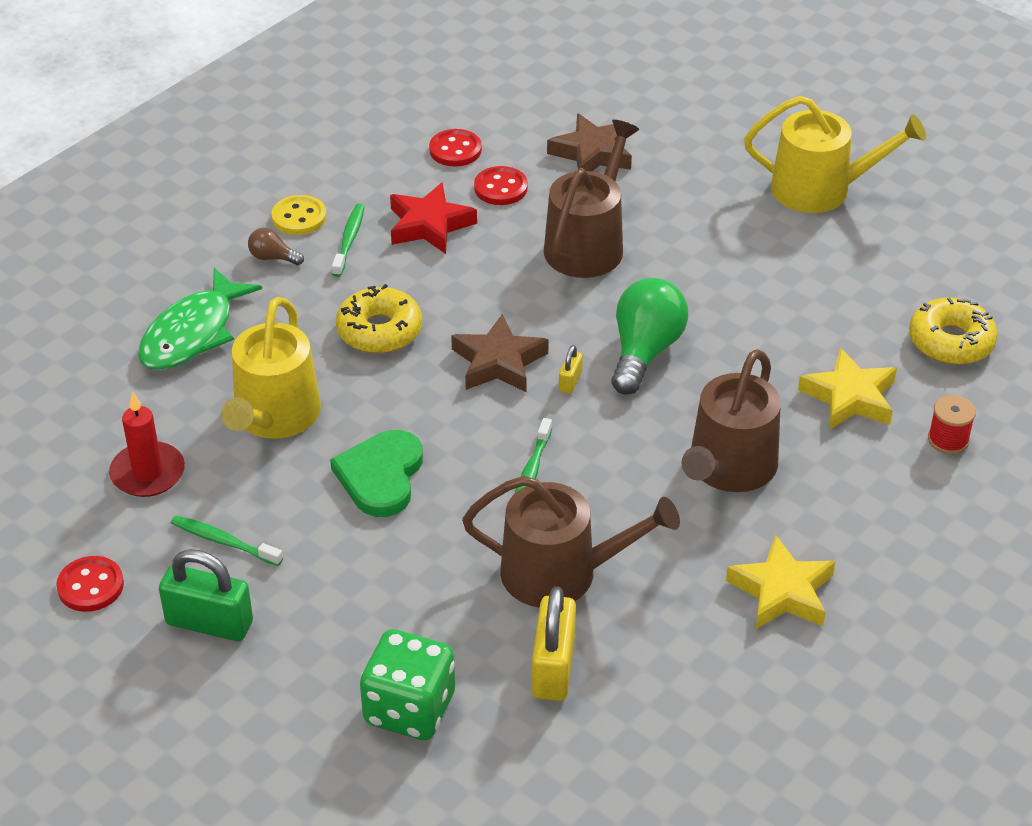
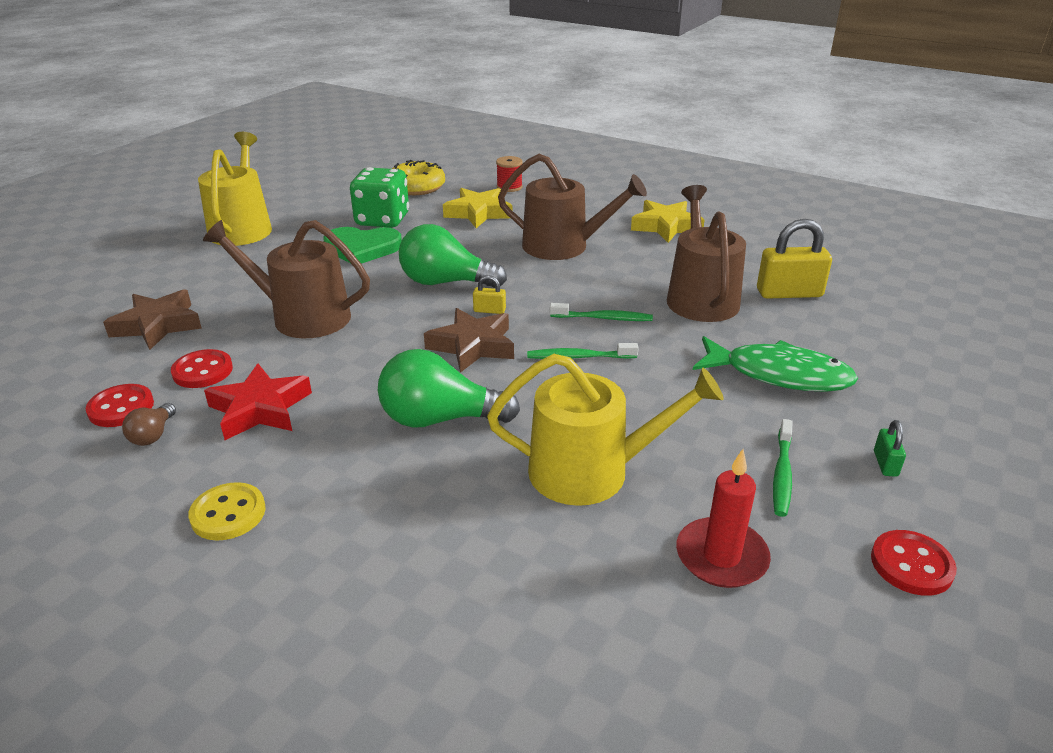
camera: 100 degrees left, 10 degrees down
green fish [138,268,262,370] -> green fish moved to [693,336,858,392]
green padlock [159,549,253,641] -> green padlock [874,420,906,477], size x0.48
brown light bulb [248,228,304,265] -> brown light bulb moved to [122,403,176,446]
green heart [330,430,423,517] -> green heart moved to [323,227,402,264]
green toothbrush [332,204,365,277] -> green toothbrush moved to [527,343,639,359]
yellow donut [336,284,422,353] -> green light bulb [378,349,520,427]
green dice [360,629,455,740] -> green dice moved to [350,167,409,228]

